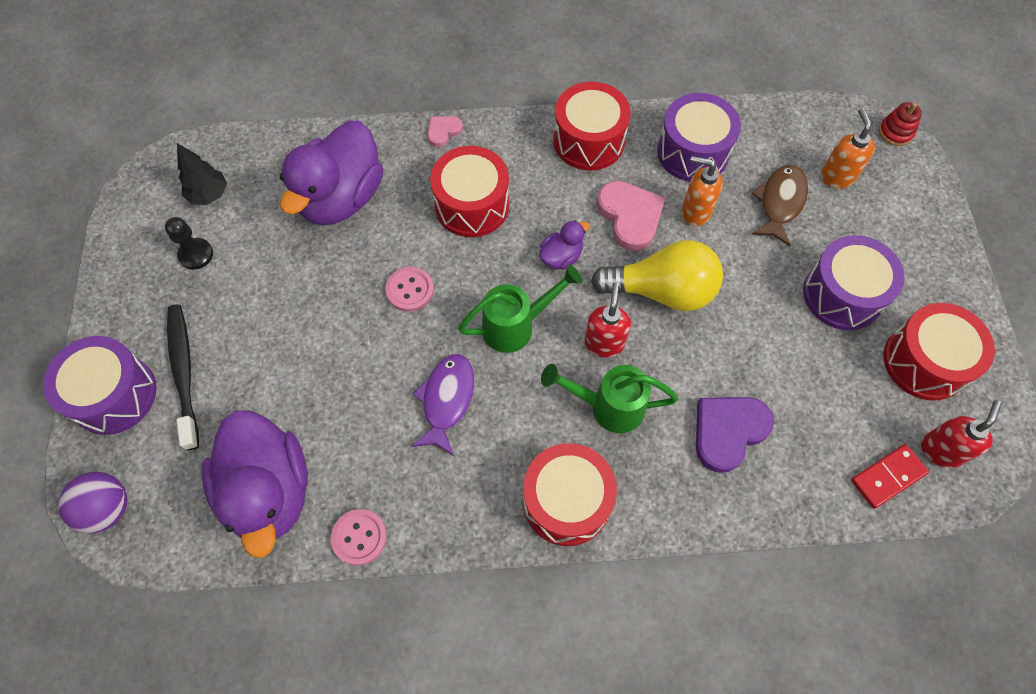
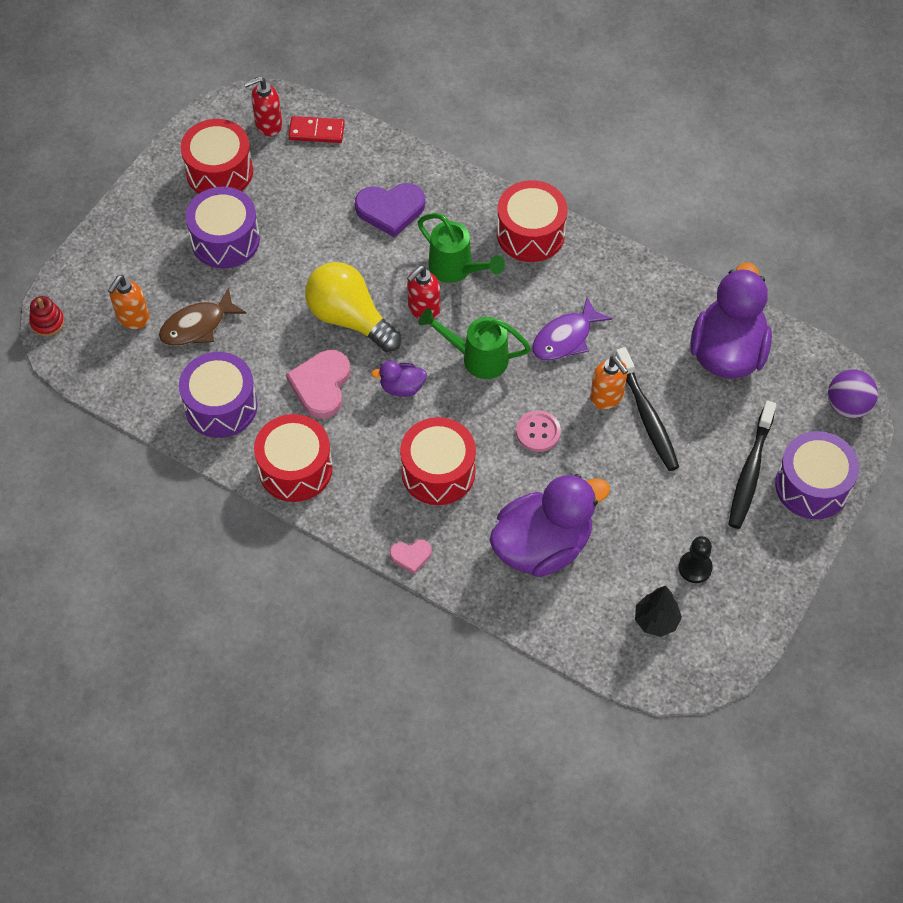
camera: 145 degrees left, 5 degrees down
pink button [331,509,387,565] -> none
orange soap dispenser [682,156,723,226] -> orange soap dispenser moved to [590,356,628,409]
none -> black toothbrush [615,347,679,471]

